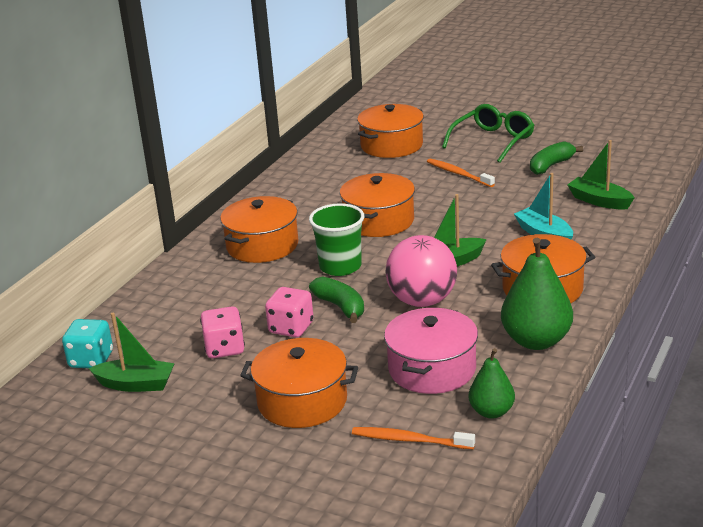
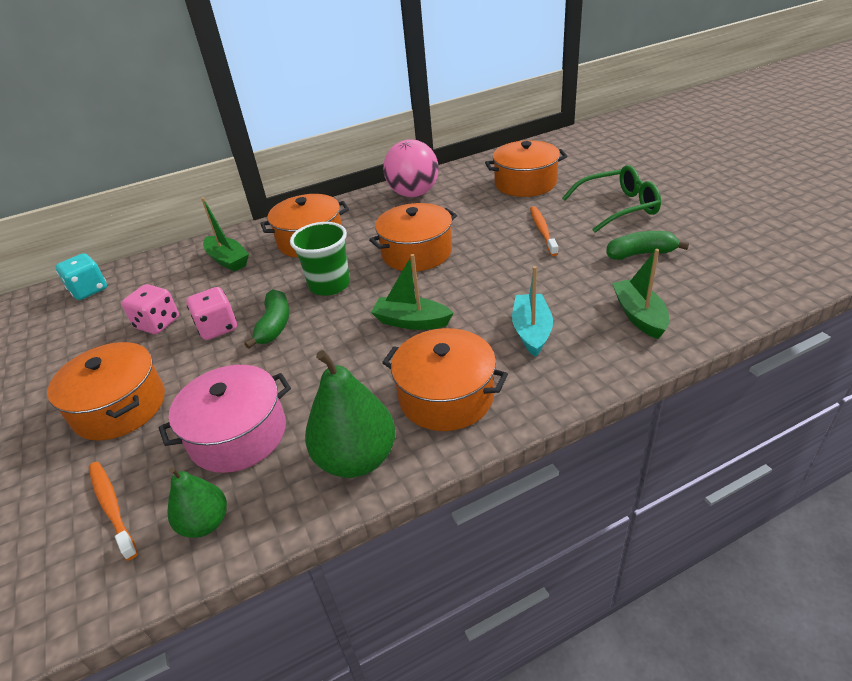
camera: 40 degrees right, 10 degrees up
green boat [89,313,175,392] -> green boat moved to [201,197,249,272]
pink ball [385,235,457,307] -> pink ball moved to [383,140,439,197]

